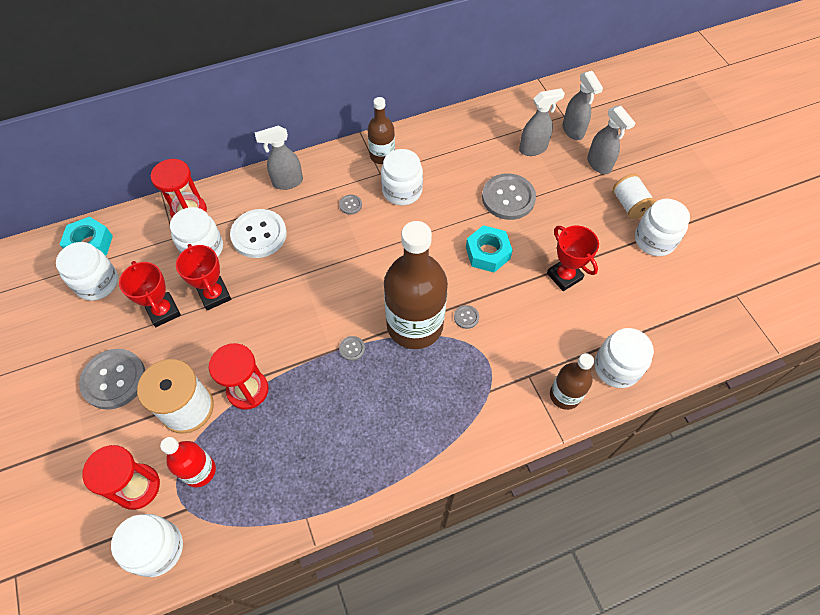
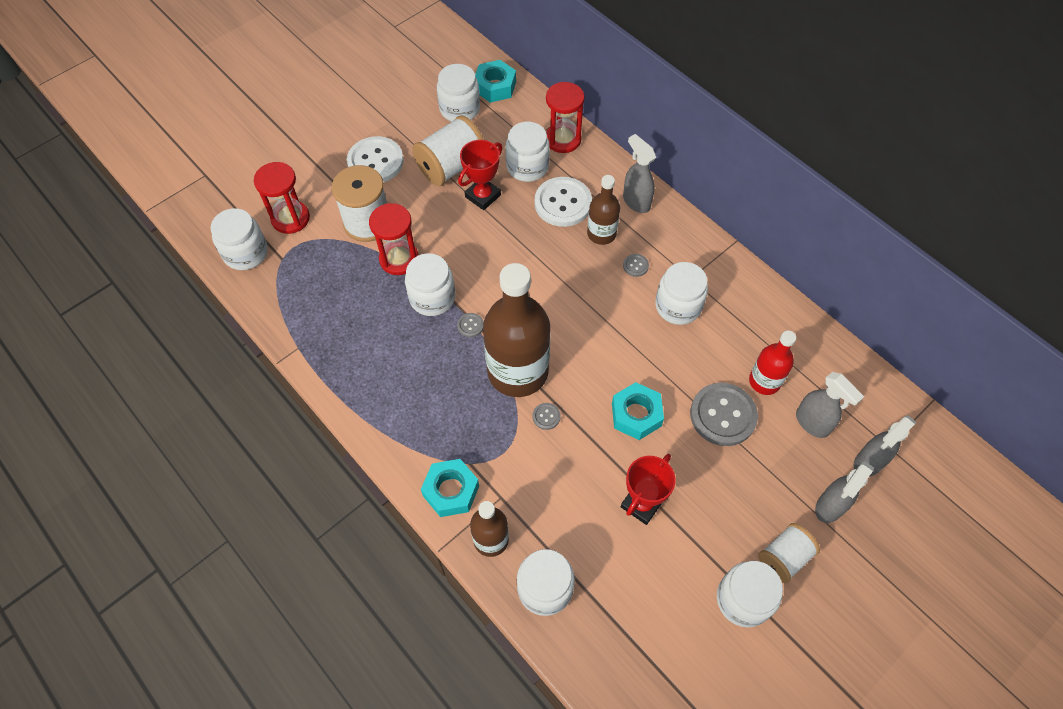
camera: 70 degrees right, 0 degrees up
grey button [79,349,145,410] -> white button [347,136,404,182]
red trophy [119,261,181,327] -> white spool [412,115,484,186]
red bottle [160,437,216,487] -> red bottle moved to [749,331,796,395]
brown bottle [367,97,395,164] -> brown bottle moved to [587,175,620,245]
none -> white jar [405,253,455,316]
none -> turquoise nut [421,459,479,517]

